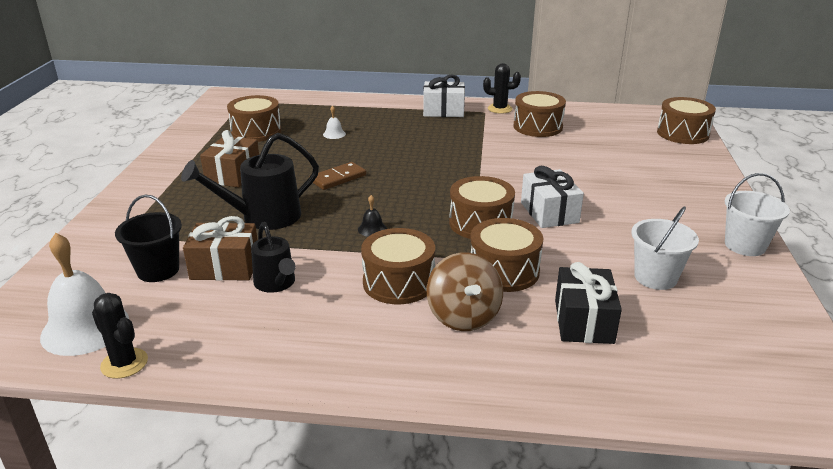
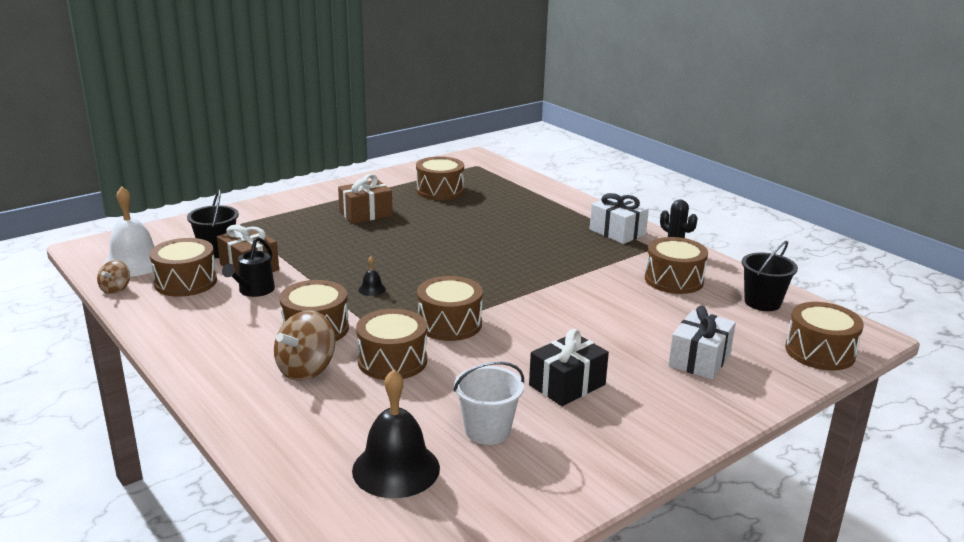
camera: 45 degrees right, 5 degrees down
black cactus [92,293,148,379] -> brown spinning top [97,260,130,294]
black watering can [181,133,319,230] -> none
brown domino [309,162,366,190] -> none
white bell [323,105,346,139] -> none
white gift [521,166,584,228] -> white gift moved to [668,306,736,380]
black gift [555,262,622,344] -> black gift moved to [529,329,609,406]
white bucket [725,173,790,256] -> none
none -> brown drum [149,238,217,297]
none -> black bell [352,369,440,498]
none -> black bucket [742,241,798,311]

